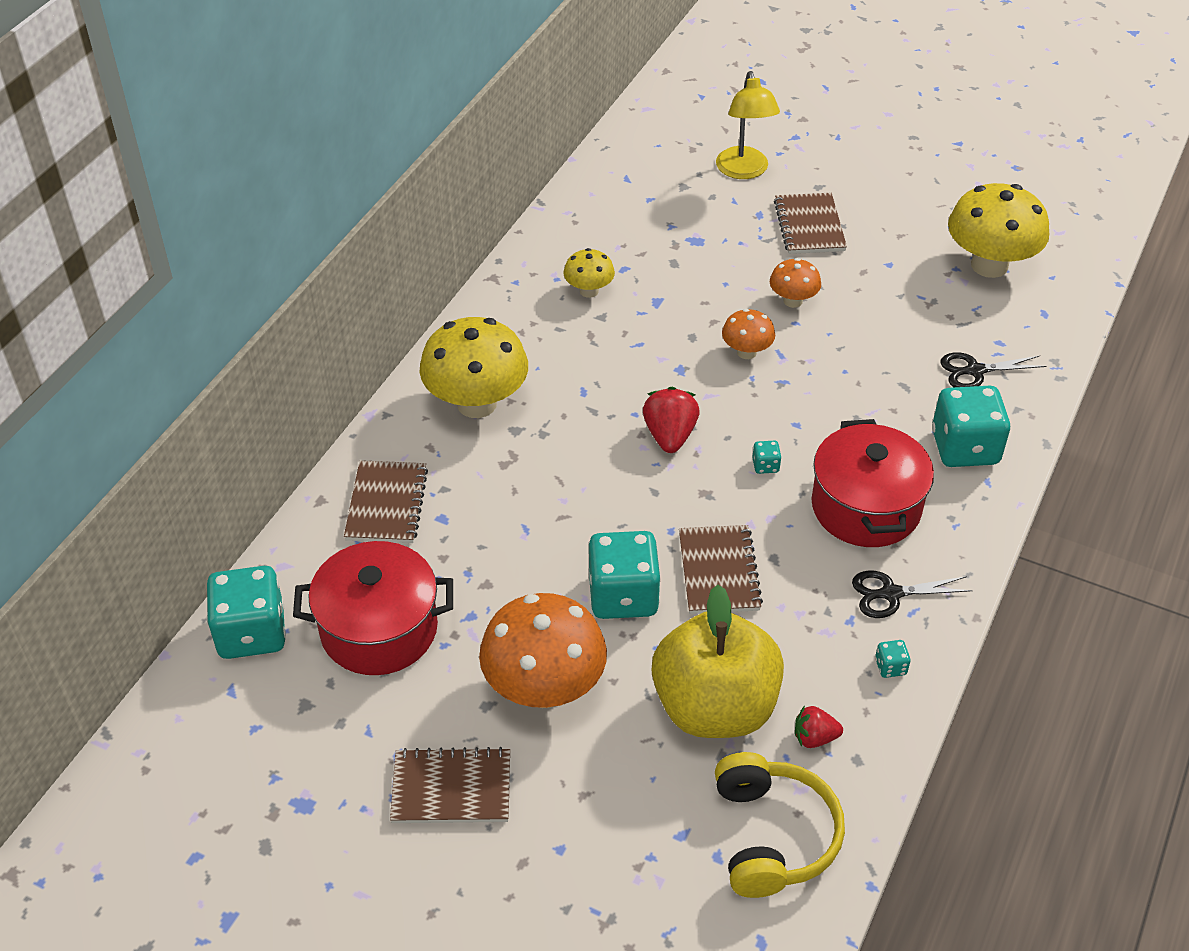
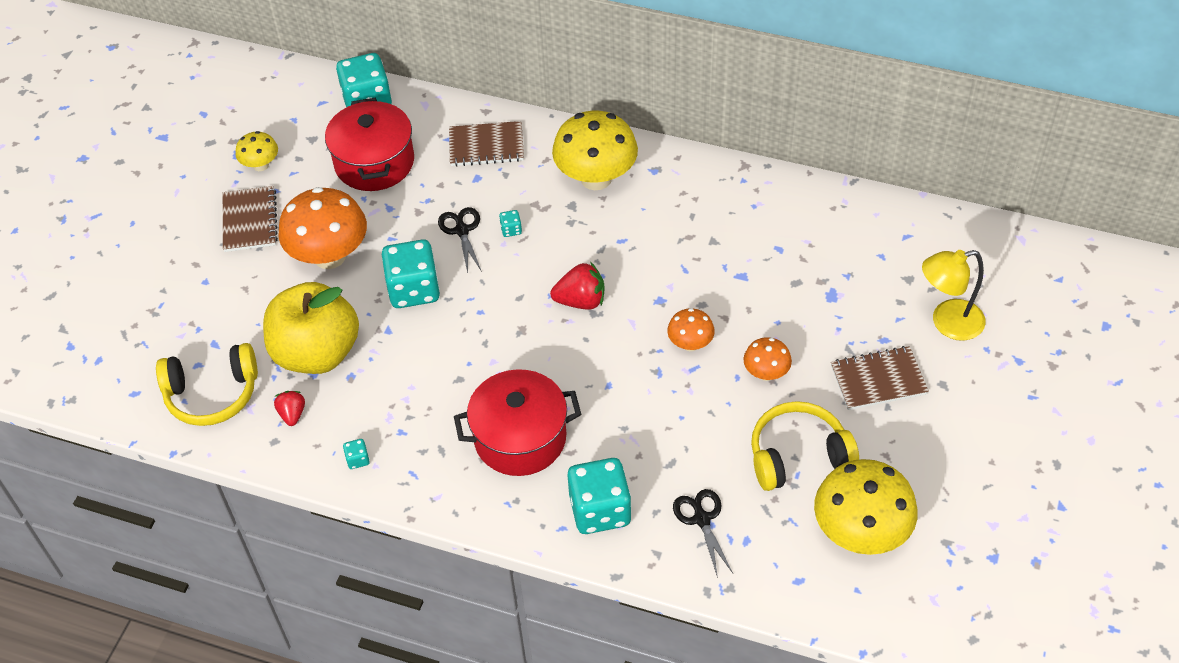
camera: 85 degrees right, 5 degrees up
yellow mushroom [563,248,615,298] -> yellow mushroom moved to [236,131,278,171]
brown notebook [679,525,763,614] -> none
turquoise dice [752,440,781,474] -> turquoise dice moved to [499,210,522,237]
black scissors [852,570,973,618] -> black scissors moved to [438,207,482,273]
none -> yellow headphones [751,401,859,491]

